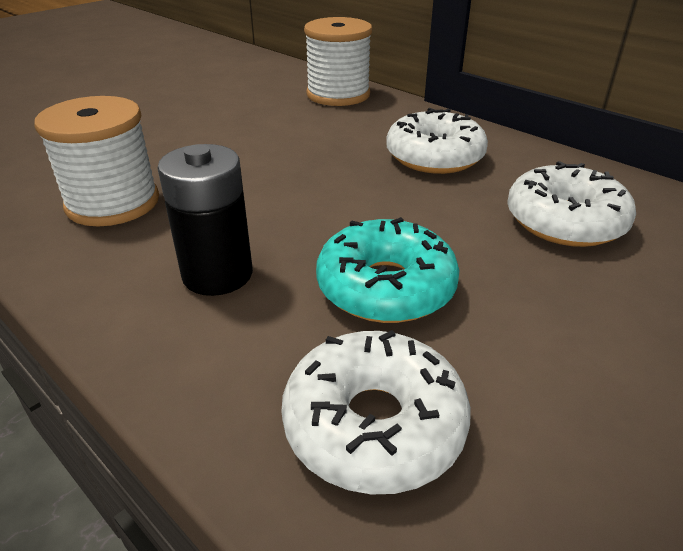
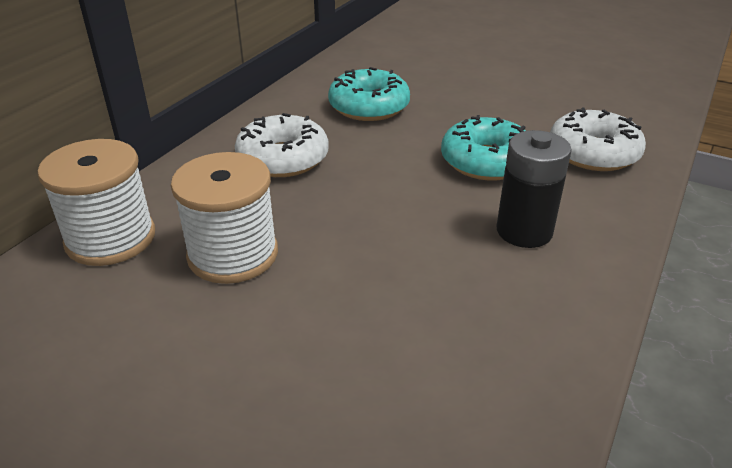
camera: 105 degrees left, 0 degrees up
white spool [34,96,159,226] -> white spool moved to [171,152,278,284]
white donut [507,161,636,247] -> turquoise donut [328,67,410,121]

